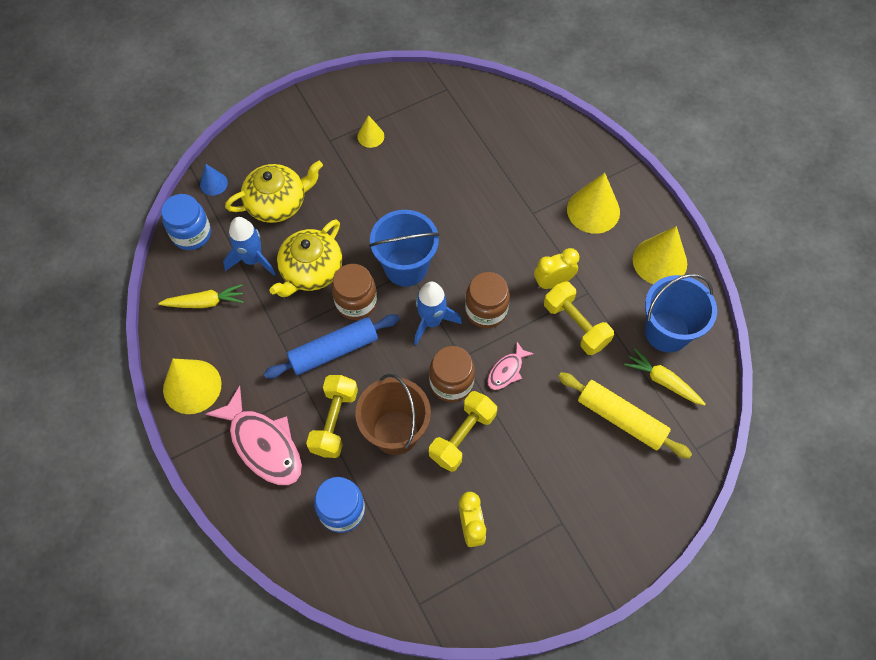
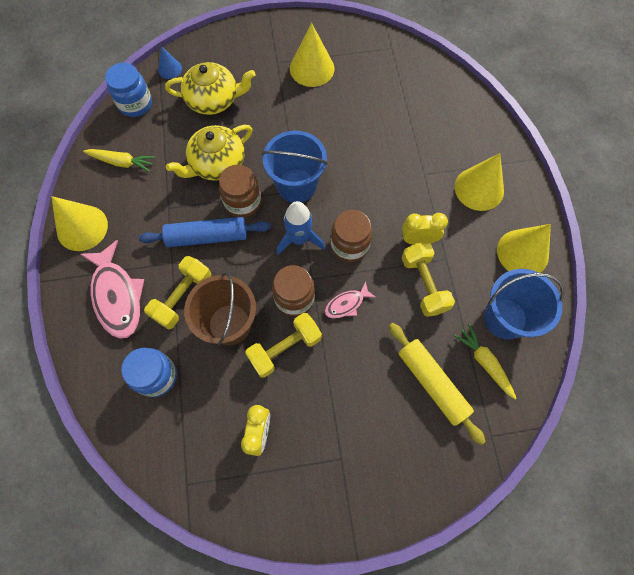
camera: 20 degrees right, 5 degrees up
blue rocket [223,217,276,276] -> none
yellow cone [357,115,384,148] -> yellow cone [290,23,335,87], size x1.89

